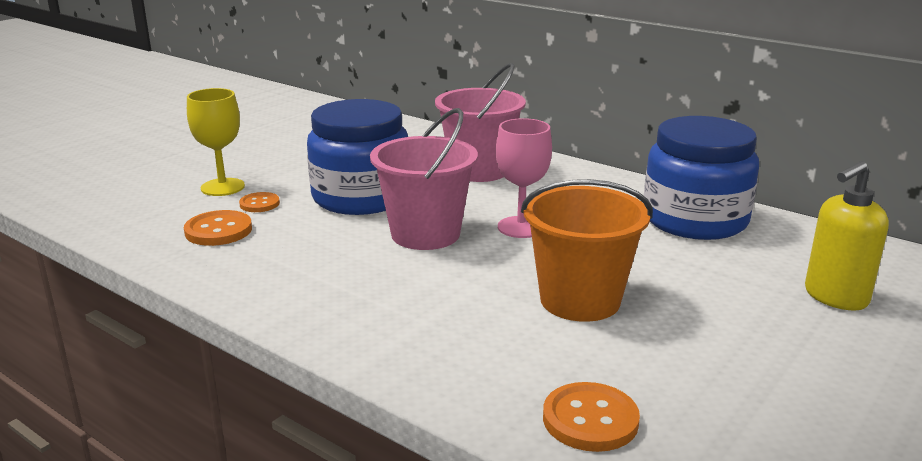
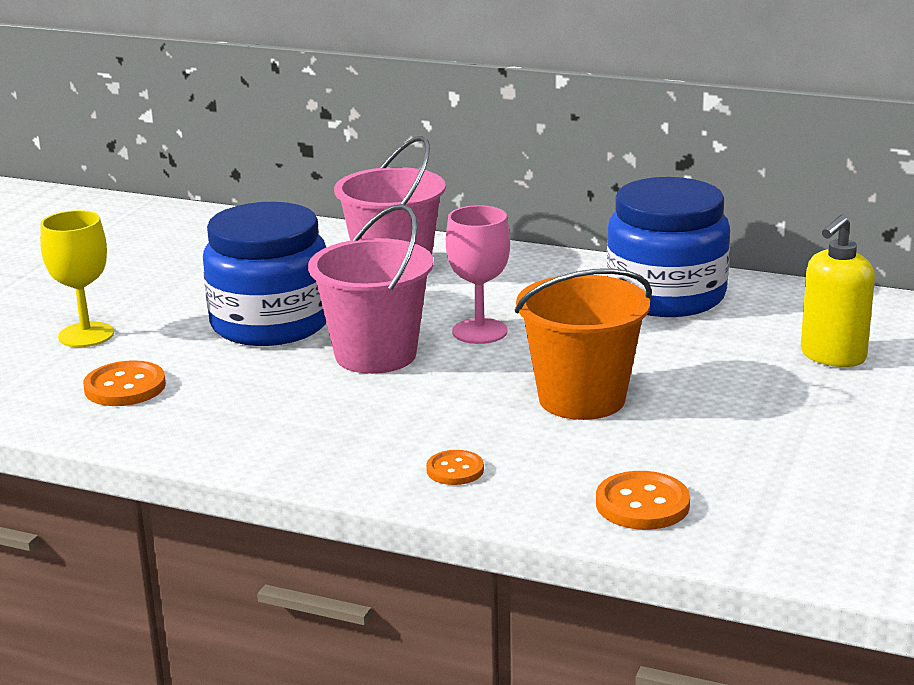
camera: 15 degrees left, 0 degrees up
orange button [239,192,280,212] -> orange button moved to [426,450,484,485]

